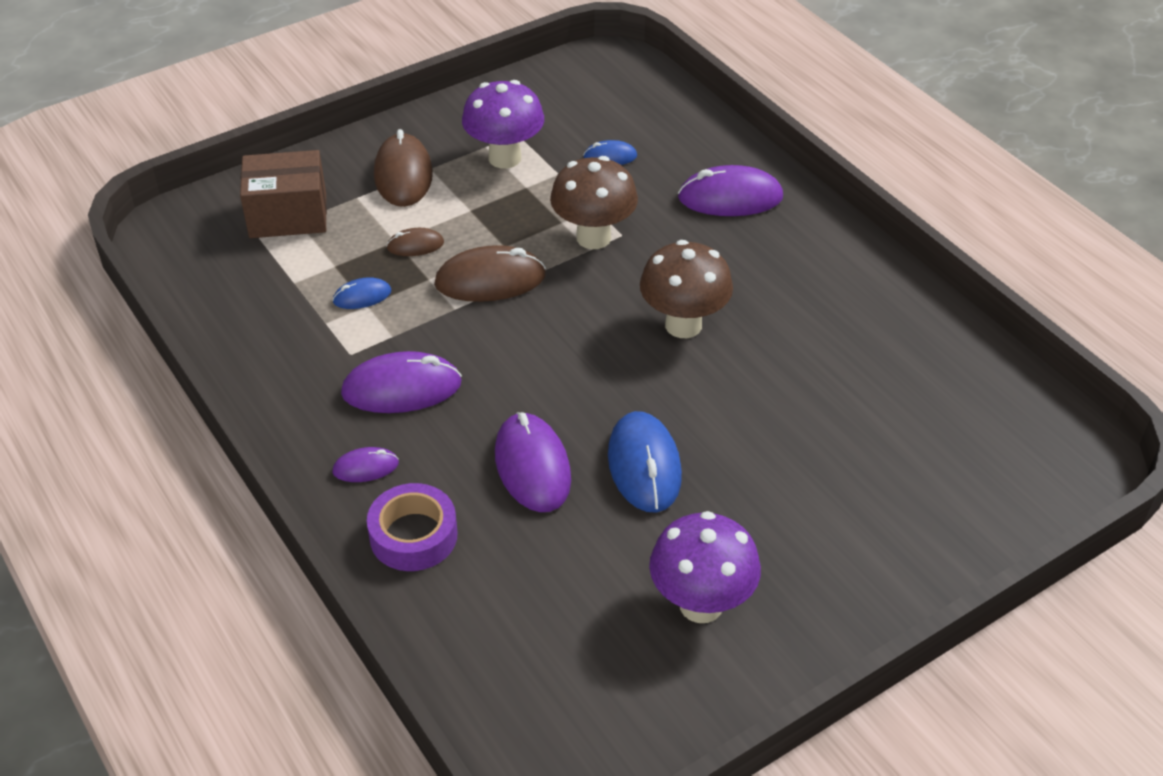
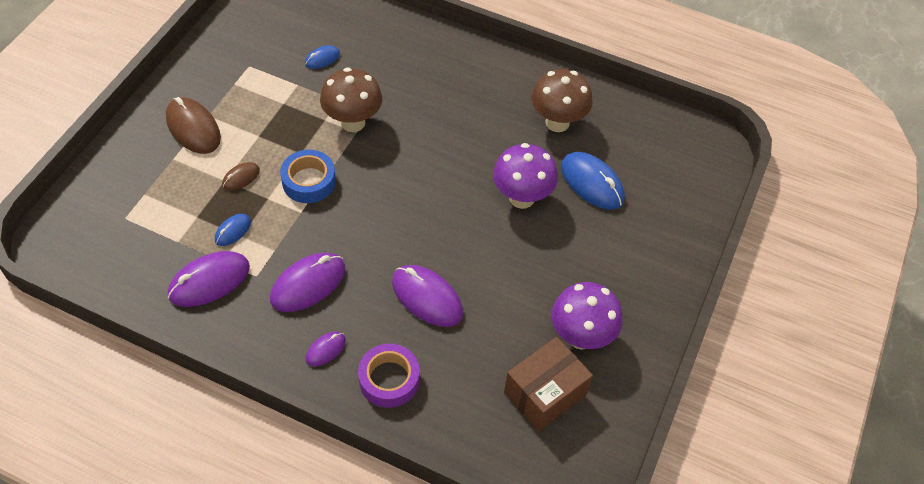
camera: 35 degrees left, 10 degrees up
brown box [240,150,327,238] -> brown box moved to [504,337,593,432]
brown mouse [434,245,546,302] -> blue tape [280,150,336,203]
purple mushroom [462,80,544,169] -> purple mushroom moved to [493,143,558,209]
blue mouse [608,411,682,513] -> blue mouse moved to [561,152,625,209]
brown mushroom [640,240,733,338] -> brown mushroom moved to [531,69,593,132]
purple mouse [678,165,783,216] -> purple mouse moved to [168,251,250,307]

